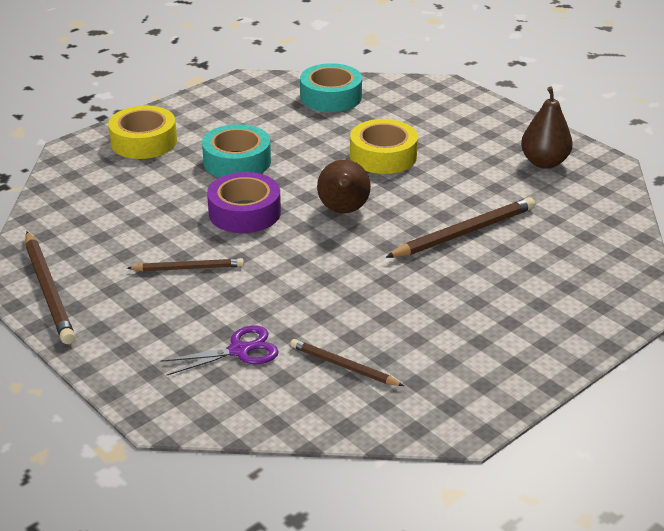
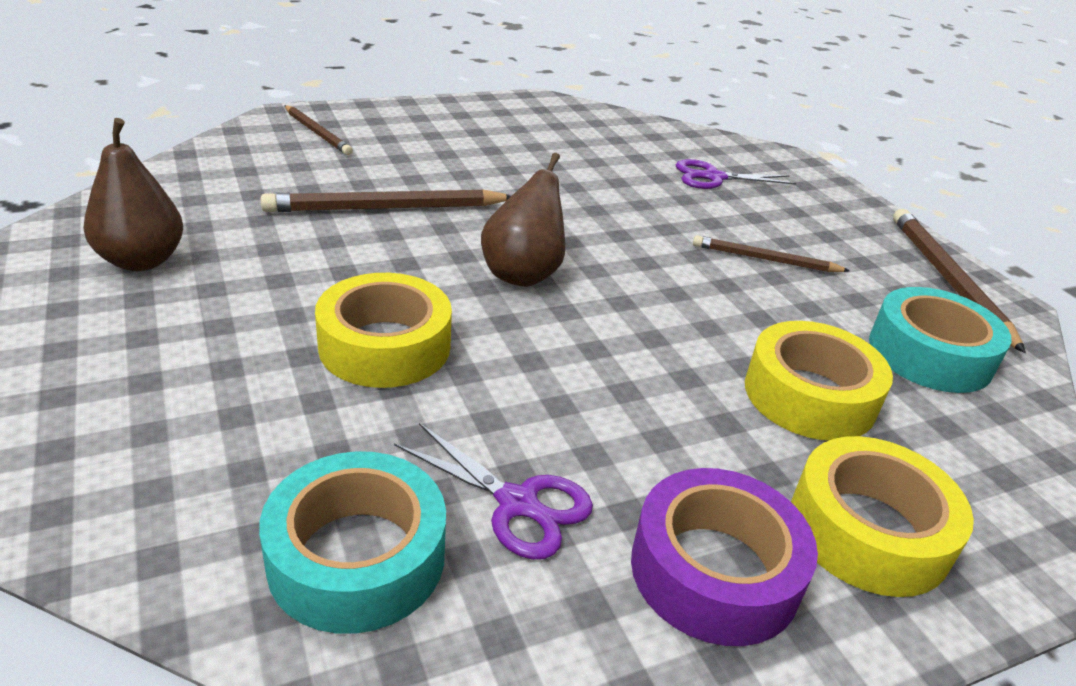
camera: 165 degrees left, 0 degrees up
turquoise tape [202,124,271,178] -> turquoise tape moved to [869,287,1012,393]
purple tape [207,172,281,233] -> purple tape moved to [631,468,818,646]
brown pencil [290,339,404,386] -> brown pencil moved to [284,105,353,155]
none -> purple scissors [394,423,593,560]
none -> yellow tape [745,321,893,441]

